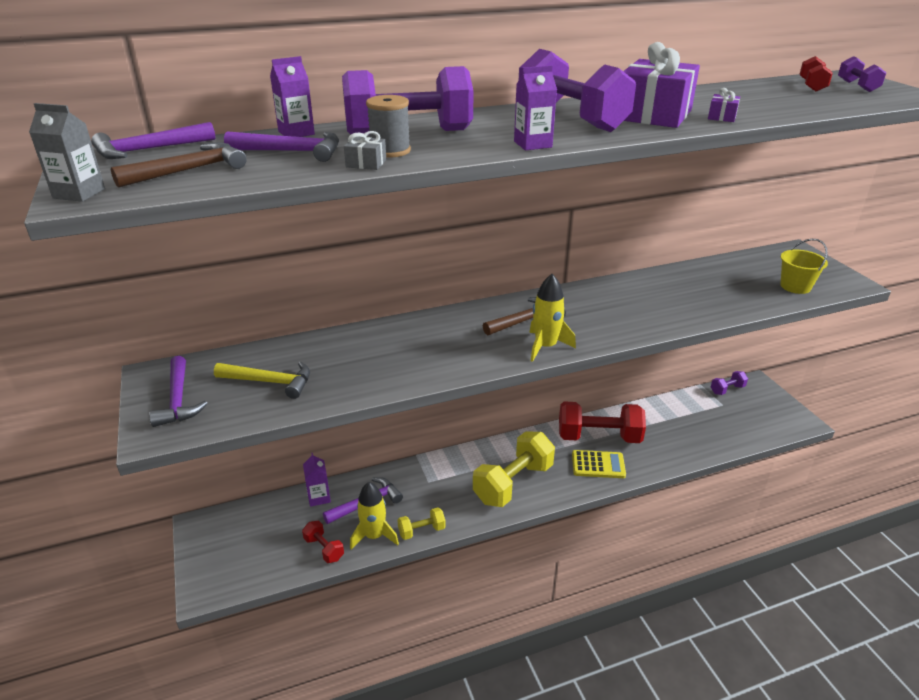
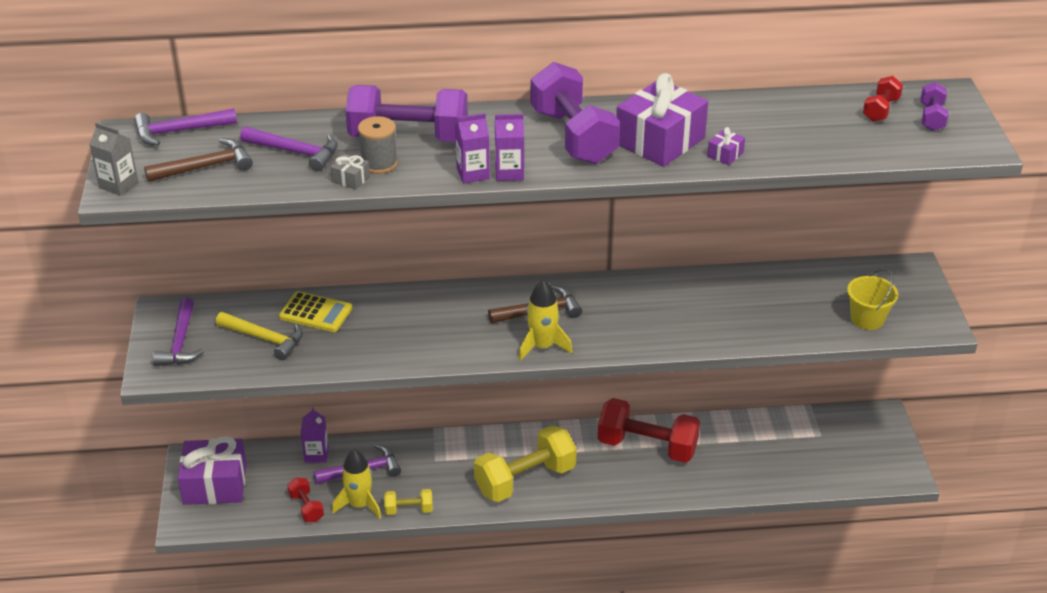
camera: 15 degrees right, 5 degrees up
purple carton [270,56,315,137] -> purple carton moved to [455,113,490,183]
yellow calculator [572,450,626,478] -> yellow calculator moved to [279,291,352,332]
purple dumbbell [711,371,748,395] -> none
none -> purple gift [178,436,247,505]

